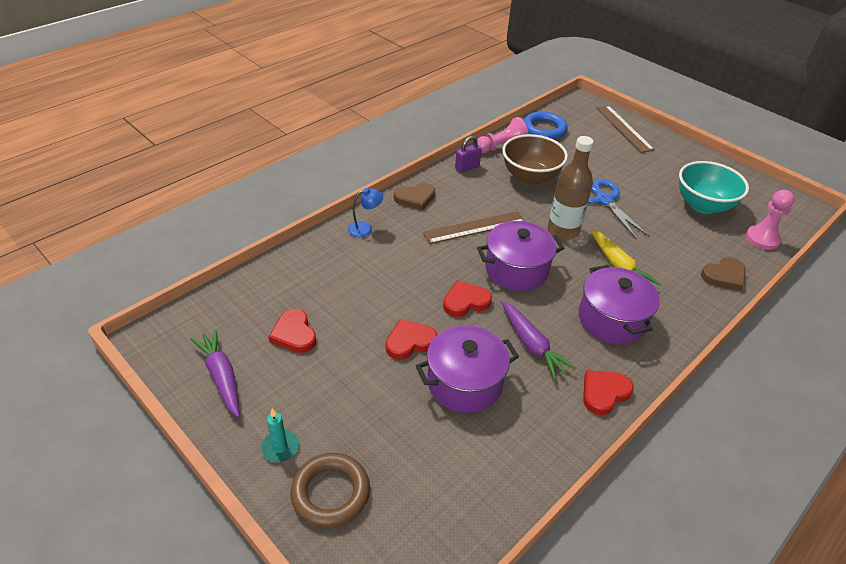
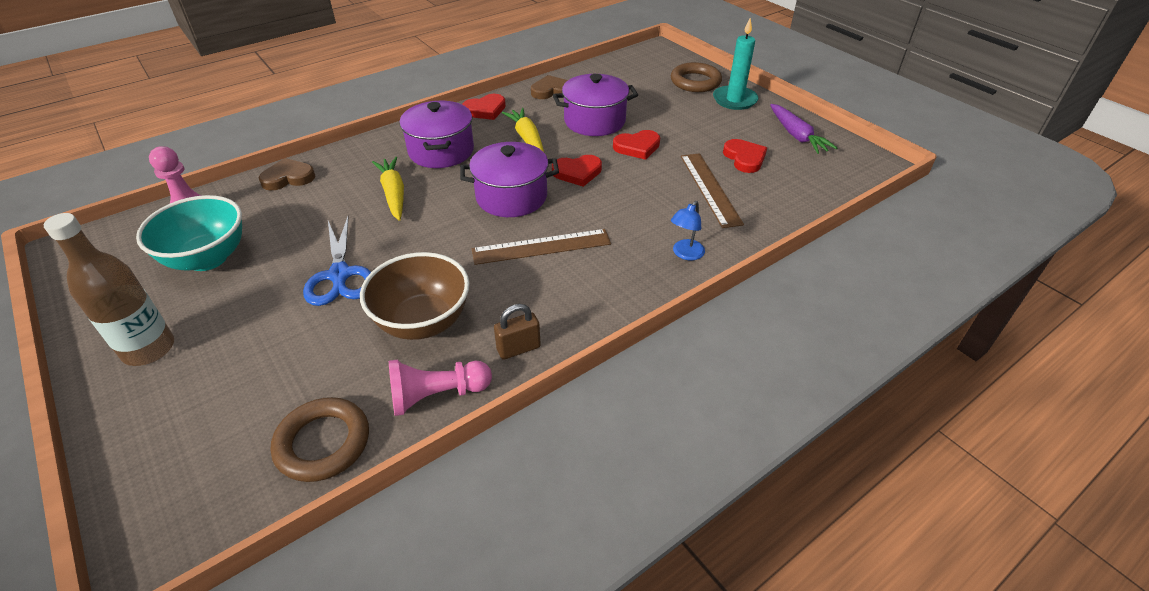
camera: 170 degrees left, 0 degrees up
turquoise candle [261,409,299,462] -> turquoise candle [713,18,758,110], size x1.68
blue lamp [348,188,383,237] -> blue lamp turned 45 degrees counterclockwise [671,201,705,260]
brown heart [394,182,435,211] -> brown heart moved to [531,75,568,99]
purple padlock [455,136,482,173] -> brown padlock [494,304,541,360]
purple carrot [501,301,576,380] -> yellow carrot [502,108,544,152]
blue ring [523,111,568,140] -> brown ring [270,397,369,482]
brown bottle [548,136,594,240] -> brown bottle moved to [44,213,174,366]
brown ruler [596,105,655,153] -> brown ruler moved to [681,153,744,228]

